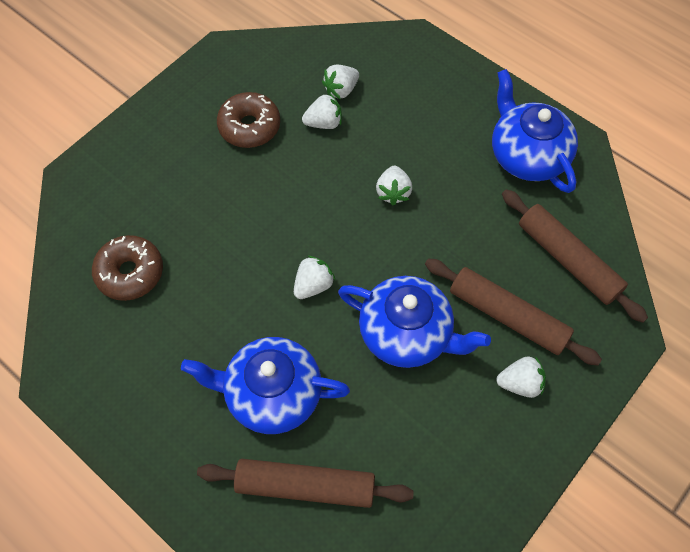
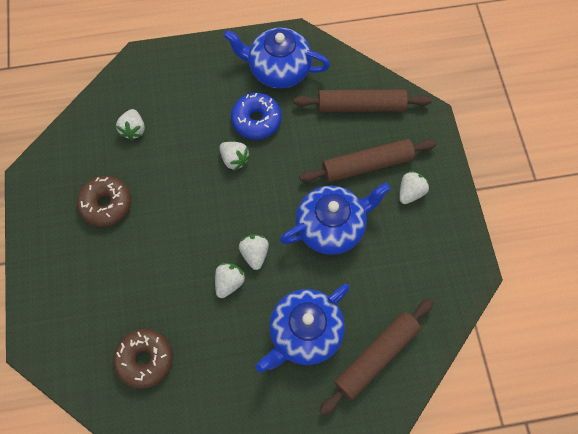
camera: 50 degrees left, 5 degrees up
white strawberry [302,93,342,129] -> white strawberry moved to [215,263,246,298]
none -> blue donut [231,93,282,140]

